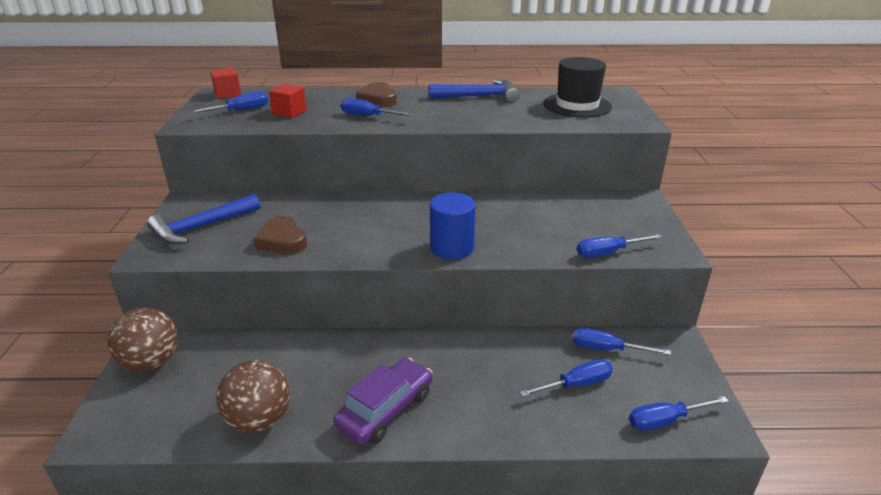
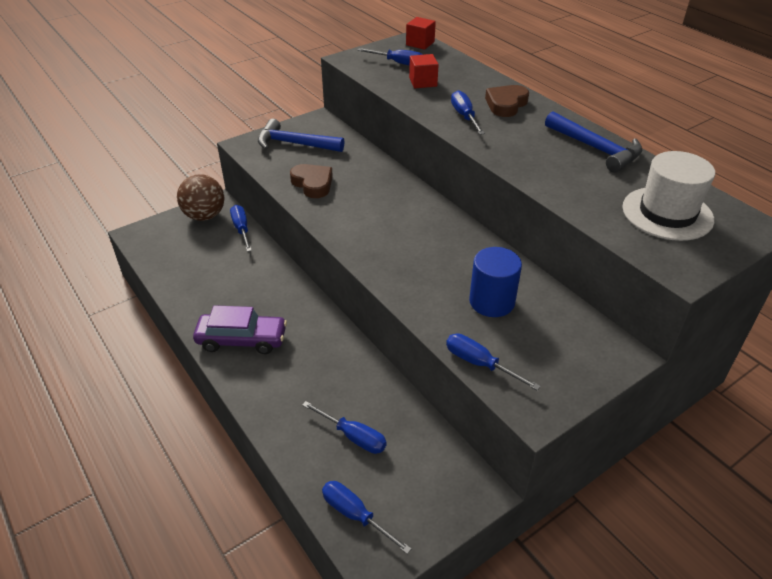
camera: 55 degrees right, 10 degrees up
brown ball [216,360,290,433] -> none
brown heart [254,216,307,254] -> brown heart turned 120 degrees clockwise [290,164,333,198]
blue cylinder [430,192,476,260] -> blue cylinder moved to [469,247,522,317]
black hat [543,57,612,117] -> white hat [622,151,715,241]
blue screwdriver [573,328,671,355] -> blue screwdriver moved to [230,205,252,252]

